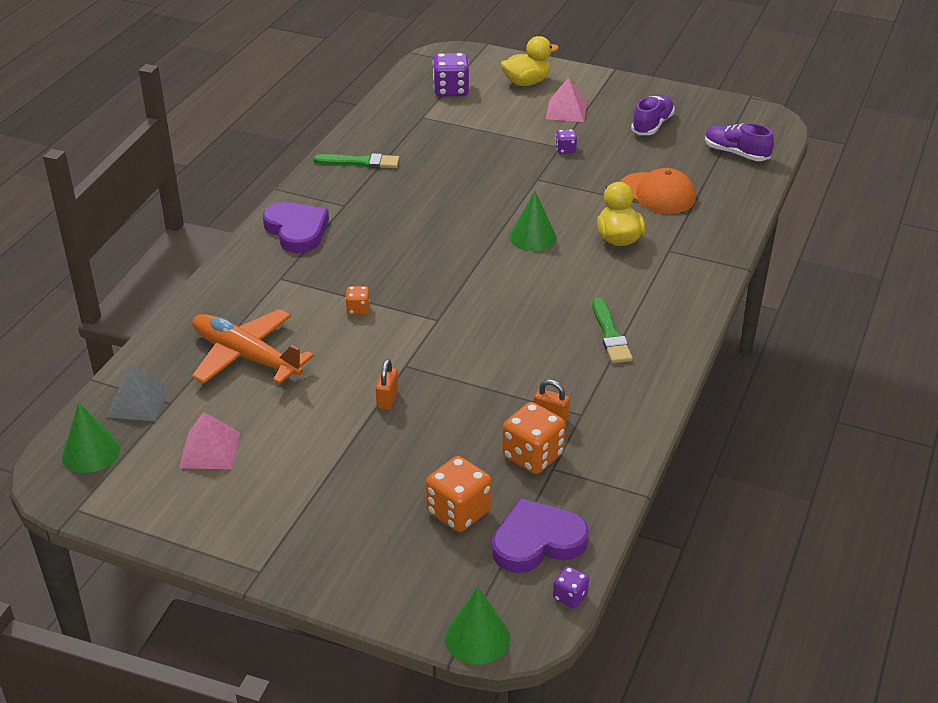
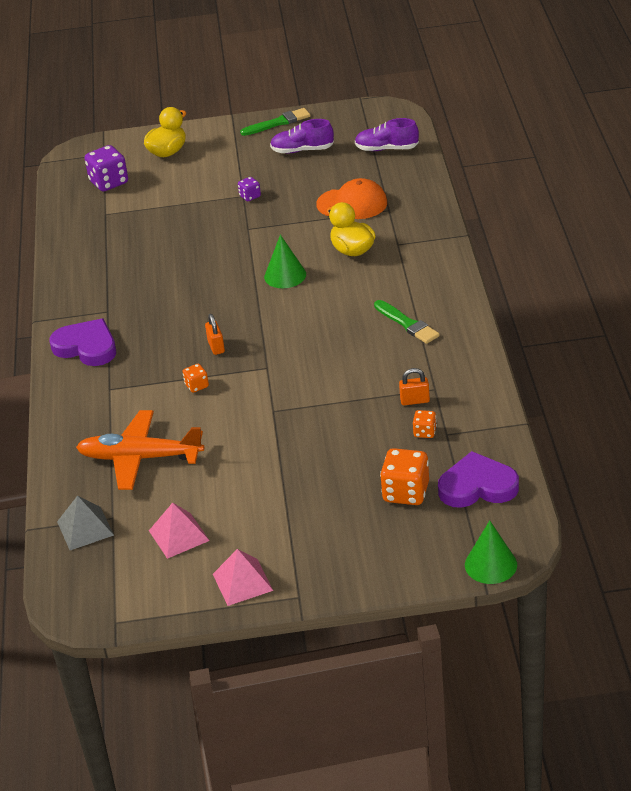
camera: 25 degrees left, 0 degrees up
green cone [62,403,120,473] -> none
green brush [313,153,399,168] -> green brush moved to [240,108,310,136]
orange padlock [376,359,398,410] -> orange padlock moved to [205,314,225,355]
purple heart [492,498,589,573] -> purple heart turned 45 degrees clockwise [438,451,519,508]
orange dice [502,402,565,474] -> orange dice [413,410,437,438], size x0.52
pink pyramid [546,77,587,122] -> pink pyramid moved to [213,549,273,606]
purple dice [553,566,589,608] -> none
purple shoe [631,95,675,135] -> purple shoe turned 90 degrees counterclockwise [270,119,334,153]

